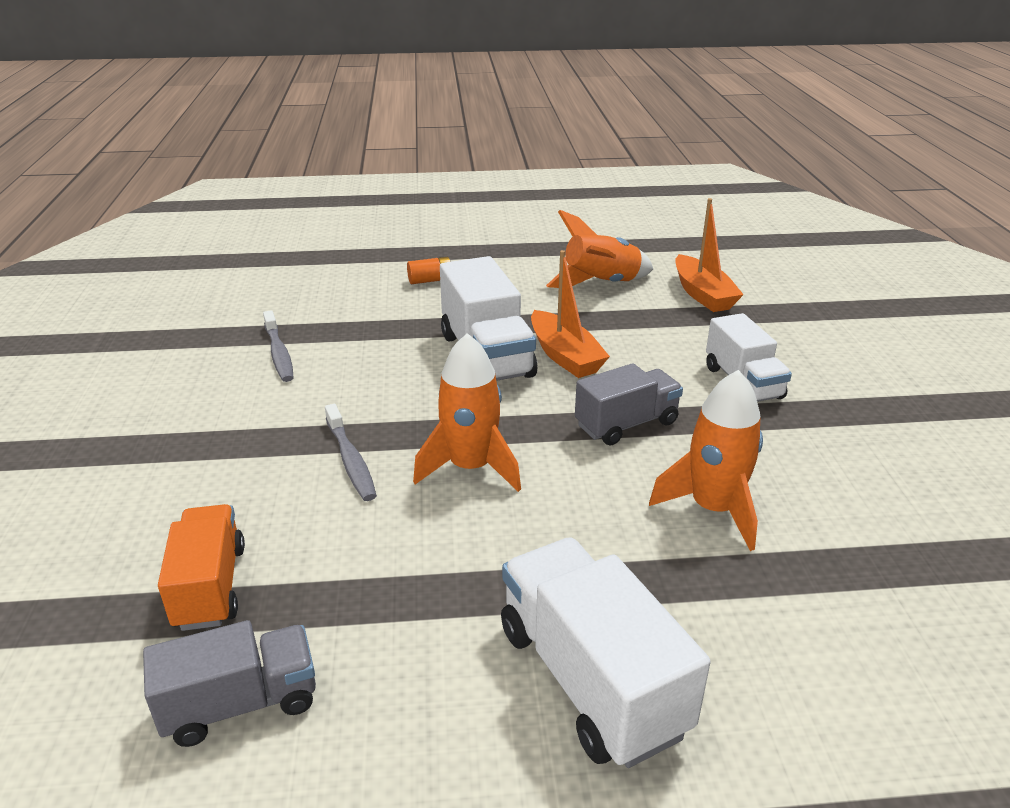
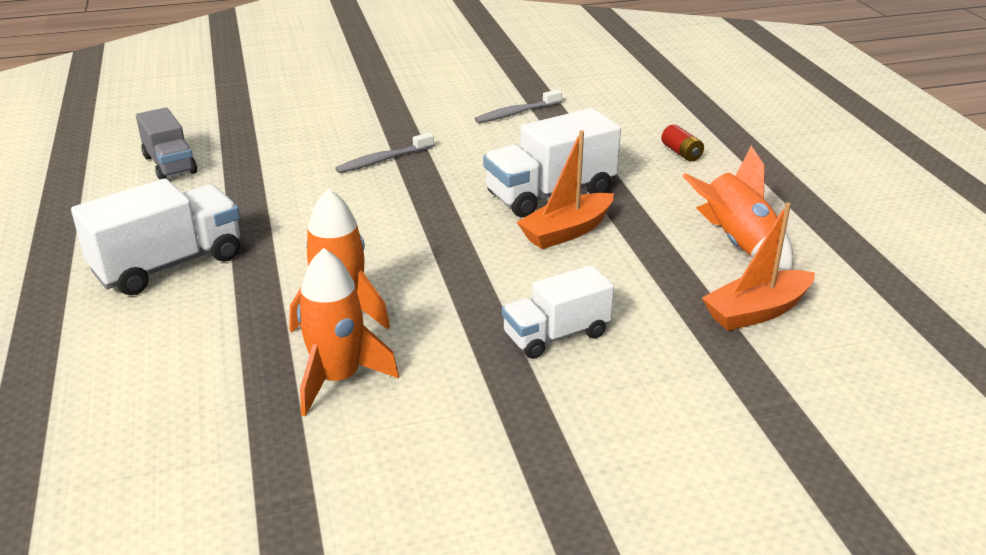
camera: 80 degrees right, 0 degrees up
orange truck [158,504,245,631] -> none
orange battery [407,257,450,284] -> red battery [661,124,704,161]
orange rocket [413,333,521,492] -> orange rocket moved to [297,248,399,417]
grey truck [575,363,683,445] -> none

